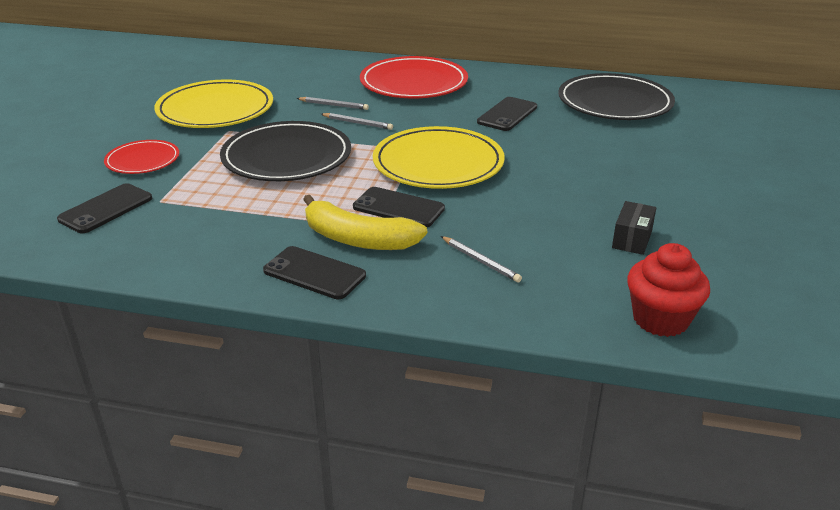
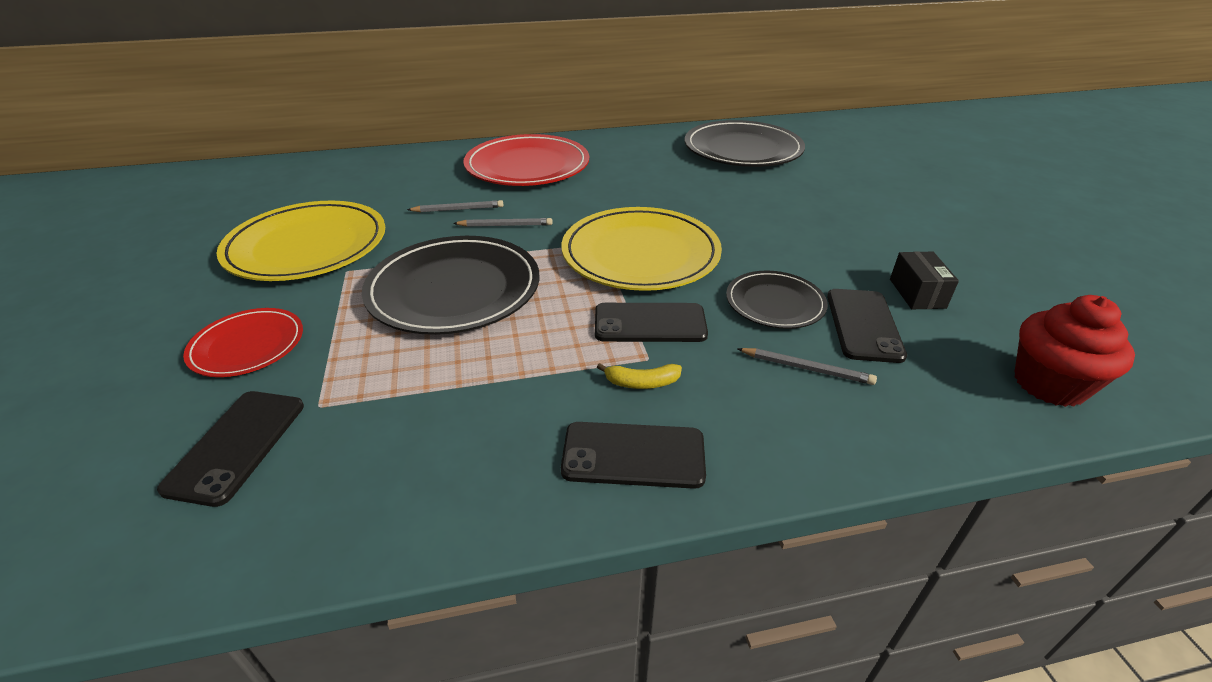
camera: 25 degrees left, 5 degrees up
yellow banana [303,195,427,250] -> yellow banana [597,363,682,389], size x0.44
black phone [477,97,537,131] -> black phone moved to [827,289,907,363]
none -> black plate [726,271,828,329]

